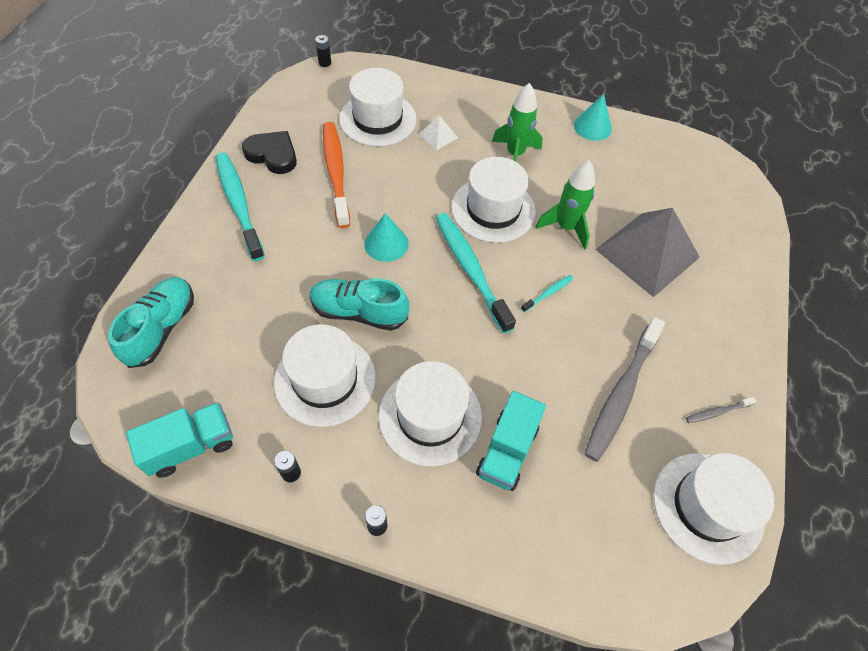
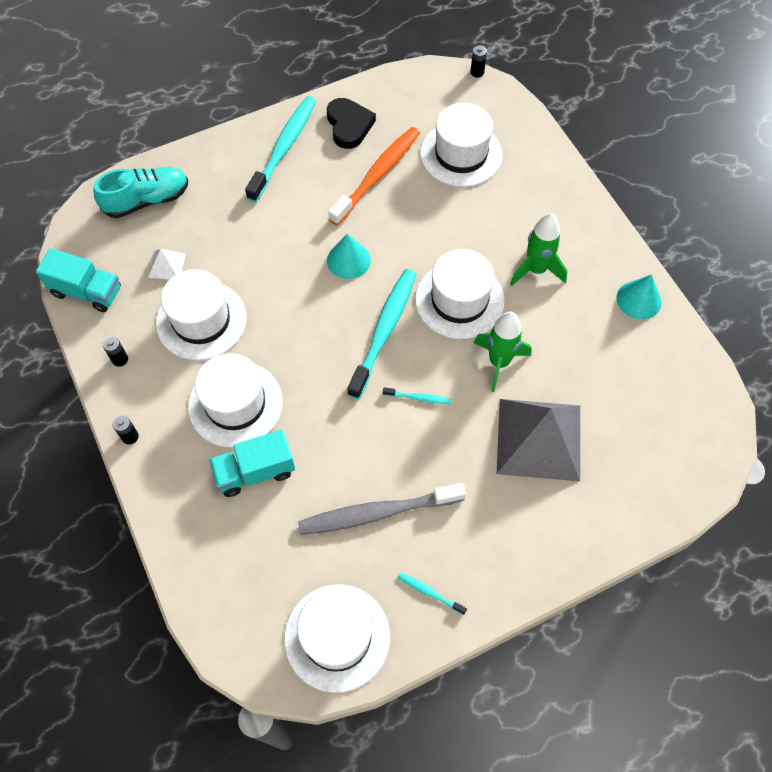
camera: 50 degrees right, 5 degrees up
turquoise shoe [310,278,409,331] -> none
white pyramid [418,115,458,150] -> white pyramid moved to [148,249,186,280]
grey toothbrush [686,397,756,423] -> turquoise toothbrush [397,572,467,615]

